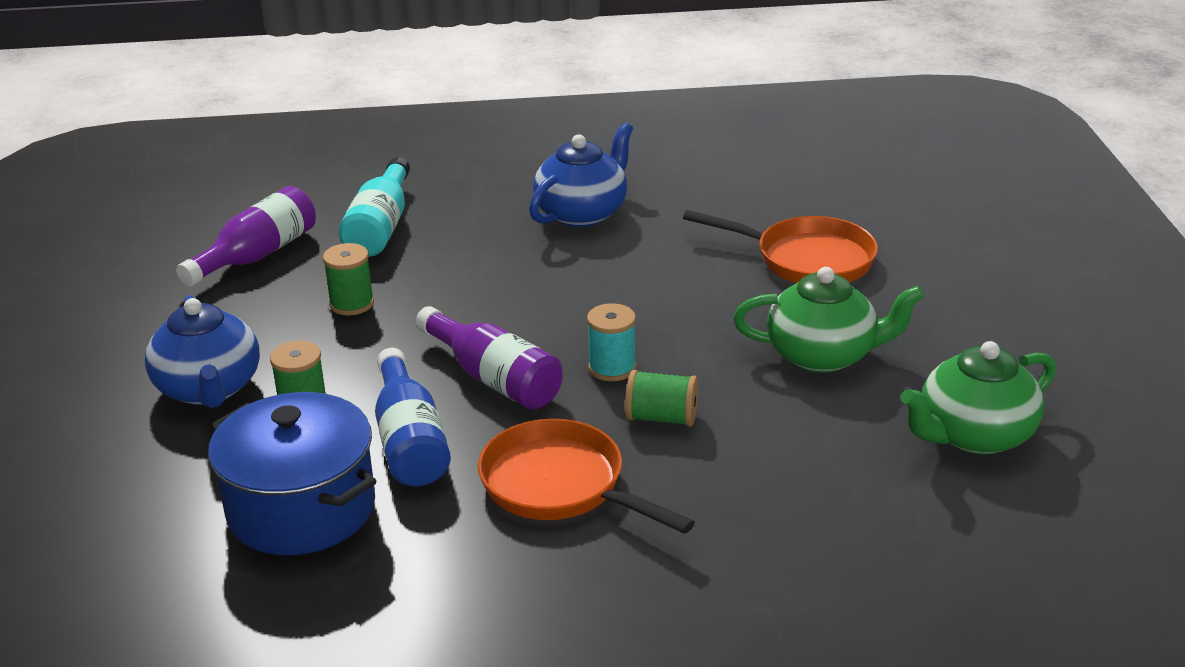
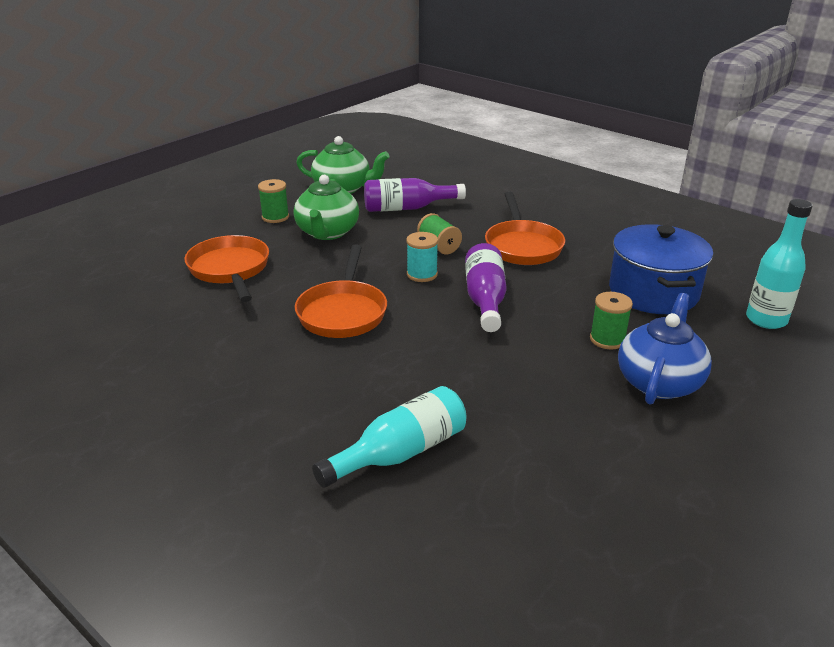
camera: 135 degrees left, 0 degrees up
purple bottle [176,186,316,287] -> purple bottle moved to [364,178,466,212]
green spool [323,243,374,315] -> green spool moved to [258,179,289,223]
blue bottle [375,348,451,486] -> none
blue teapot [529,123,633,227] -> none
green teapot [733,267,925,373] -> green teapot turned 135 degrees counterclockwise [293,175,359,240]
none -> orange pan [295,245,387,338]
none -> turquoise bottle [746,199,812,329]

